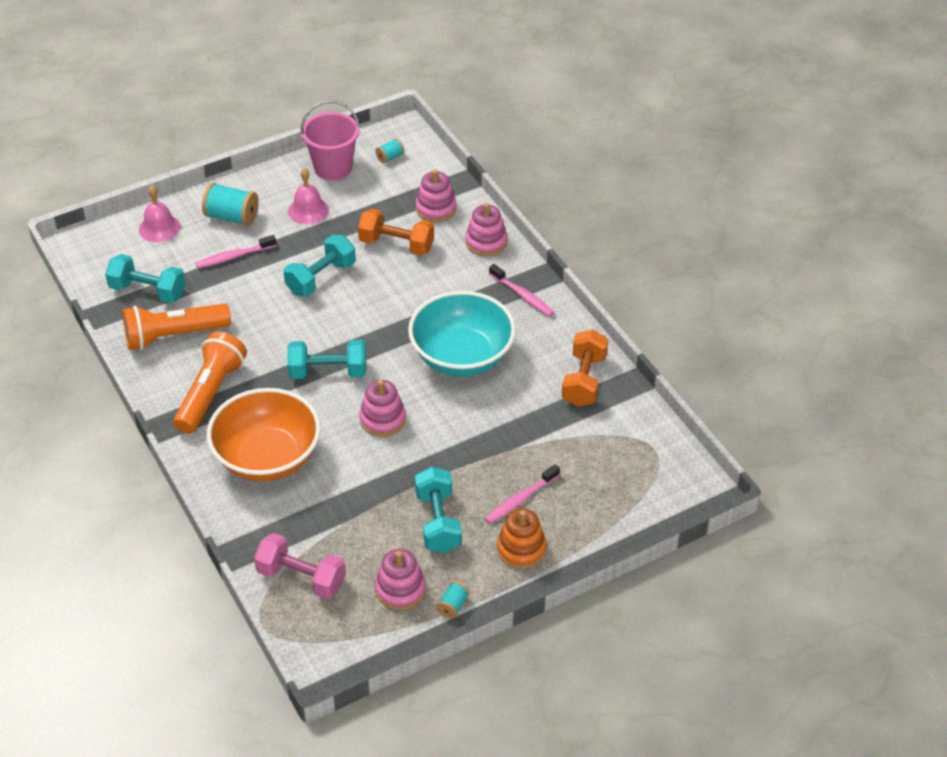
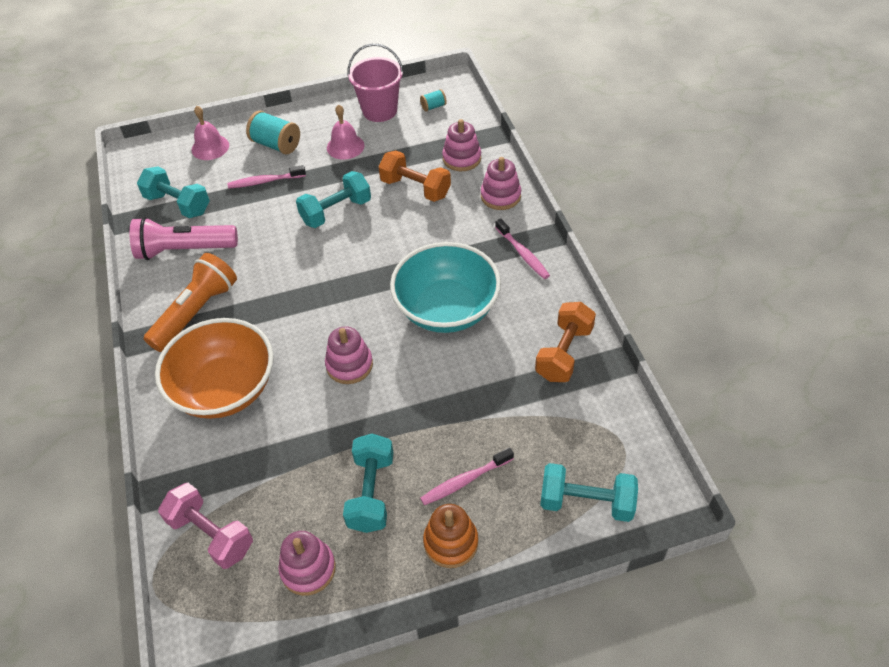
camera: 15 degrees right, 5 degrees up
orange flashlight [122,303,231,350] -> pink flashlight [130,217,238,260]
turquoise dumbbell [287,340,366,379] -> turquoise dumbbell moved to [540,463,638,522]
turquoise spool [436,581,469,618] -> none

